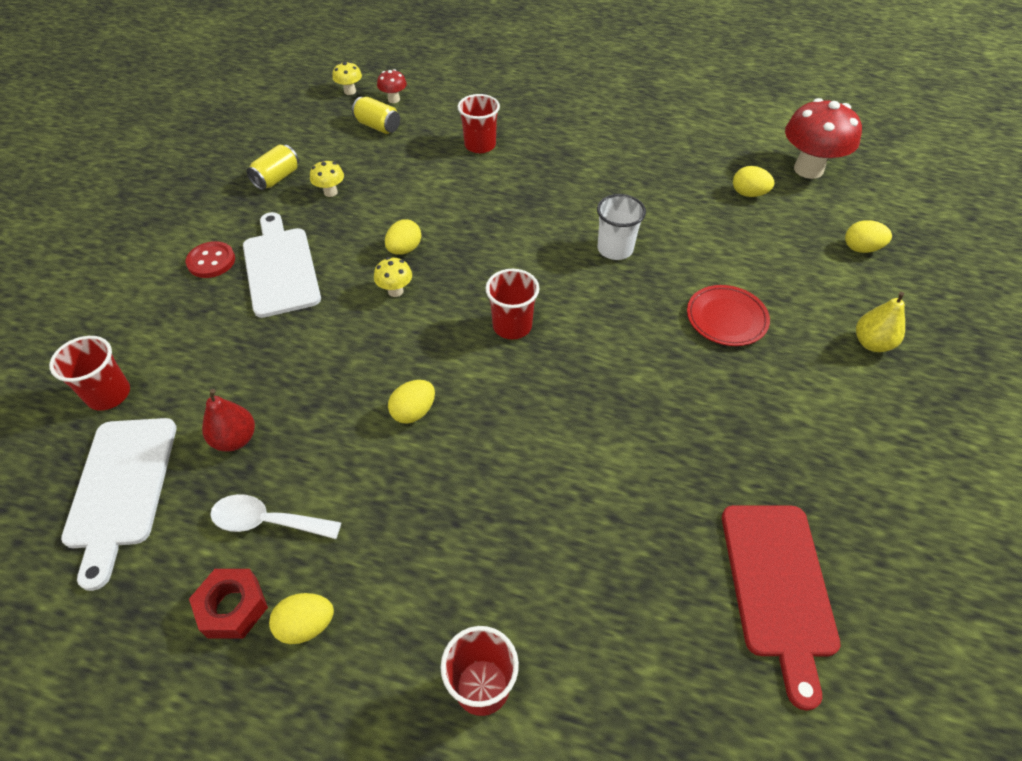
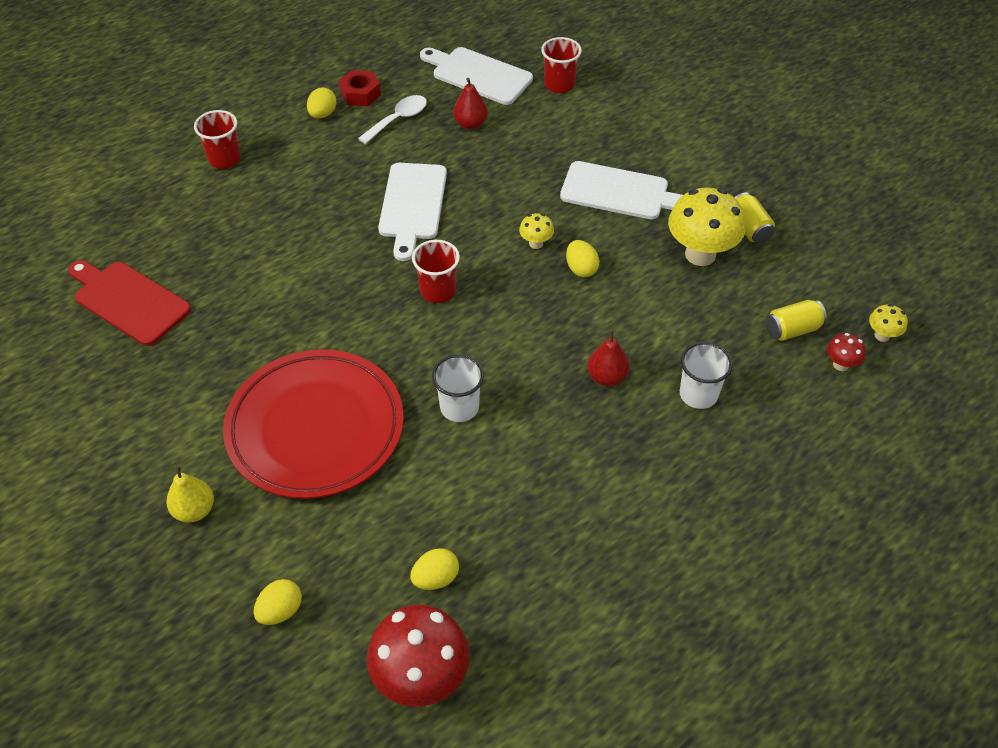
camera: 125 degrees right, 0 degrees up
red button [186,241,235,278] -> none
yellow mushroom [310,160,344,197] -> yellow mushroom [668,188,746,266], size x2.16
yellow egg [388,380,435,424] -> white cutting board [378,163,447,261]
red cup [457,94,500,153] -> white cup [680,342,733,409]
red plate [687,285,770,346] -> red plate [223,349,404,499], size x2.17
none -> red pear [587,330,630,386]

